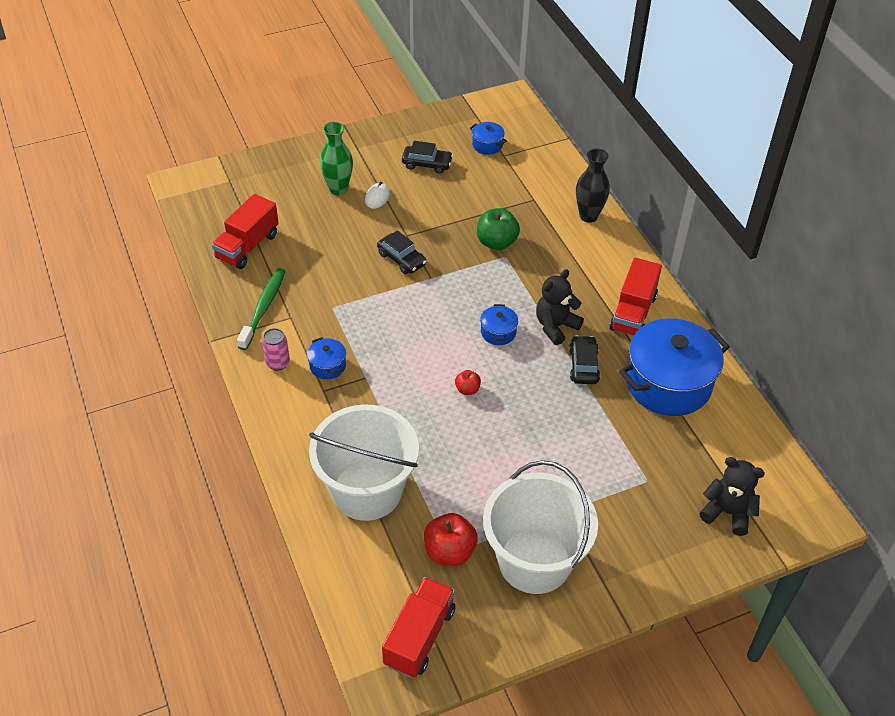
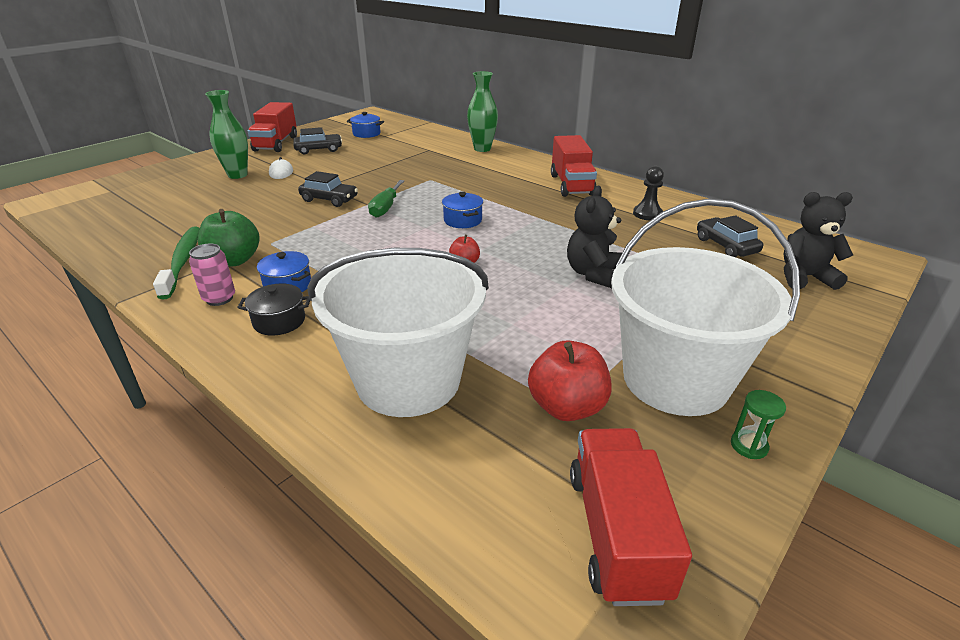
camera: 25 degrees left, 15 degrees down
red truck [212,194,279,269] -> red truck moved to [248,102,297,152]
green apple [477,208,520,250] -> green apple moved to [198,209,260,266]
black teddy bear [536,269,584,345] -> black teddy bear moved to [567,186,622,288]
black car [569,335,600,384] -> black car moved to [697,215,763,257]
black vase [576,149,610,223] -> green vase [467,71,498,152]
blue pot [619,319,730,416] -> black pawn [633,166,664,220]
none -> black pot [237,283,310,336]
none -> green screwdriver [368,180,404,218]
none -> green hourglass [731,390,786,459]

